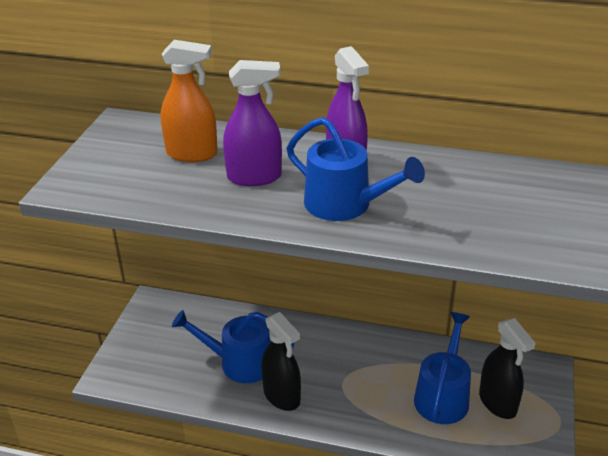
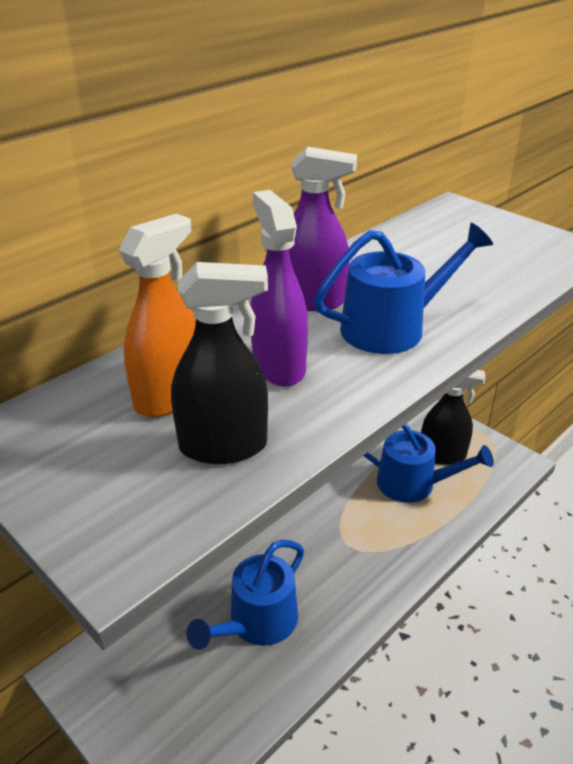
camera: 60 degrees left, 0 degrees up
purple spray bottle [223,60,282,186] -> purple spray bottle turned 45 degrees counterclockwise [250,190,308,387]
black spray bottle [261,312,301,411] -> black spray bottle moved to [171,262,268,464]
blue watering can [414,312,471,424] -> blue watering can turned 150 degrees clockwise [364,423,494,503]

